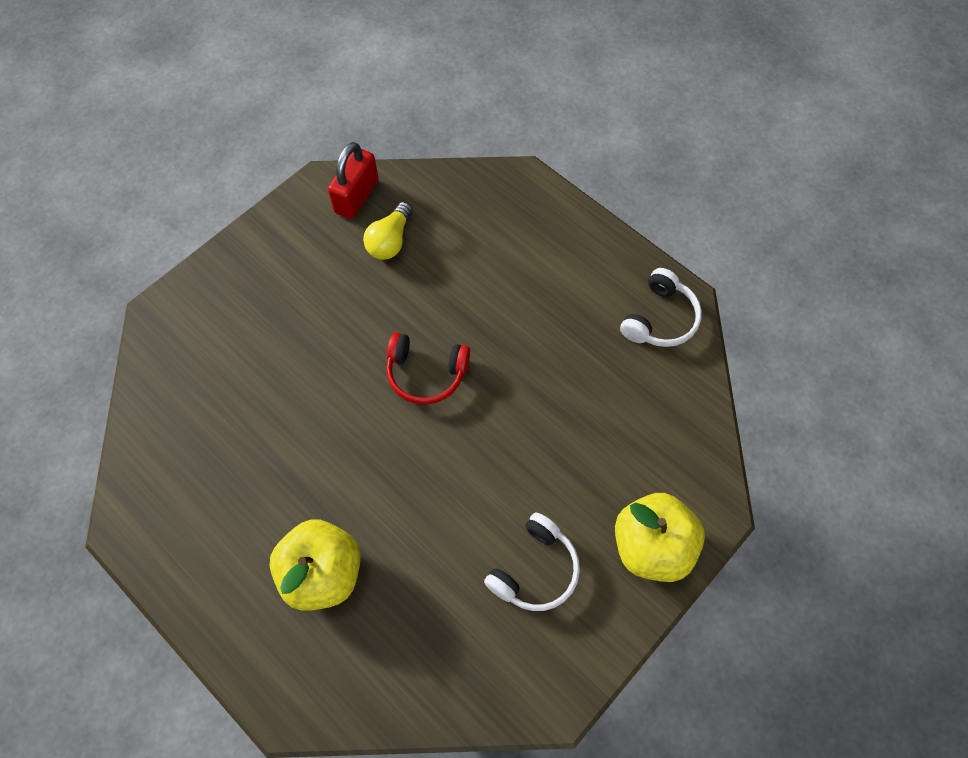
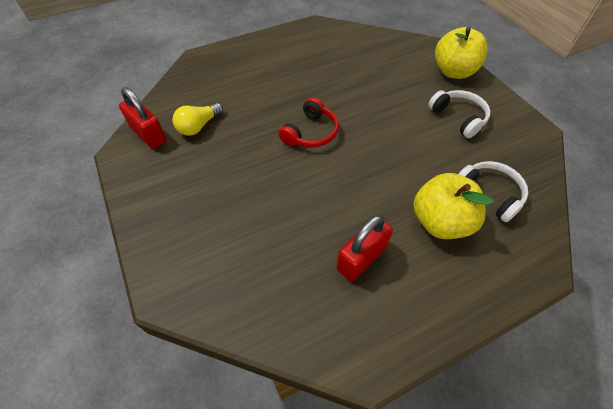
camera: 70 degrees left, 10 degrees down
yellow light bulb [363,202,413,260] -> yellow light bulb turned 90 degrees clockwise [172,103,223,136]
white headphones [620,268,702,347] -> white headphones moved to [458,161,528,222]
none -> red padlock [336,215,393,282]

